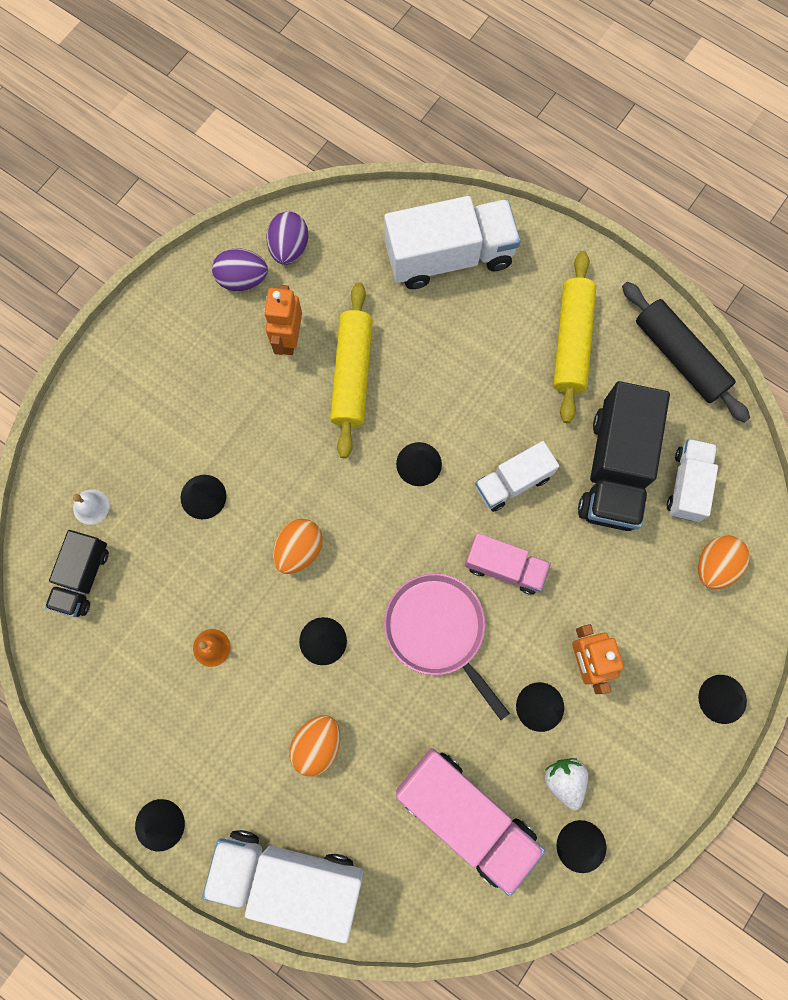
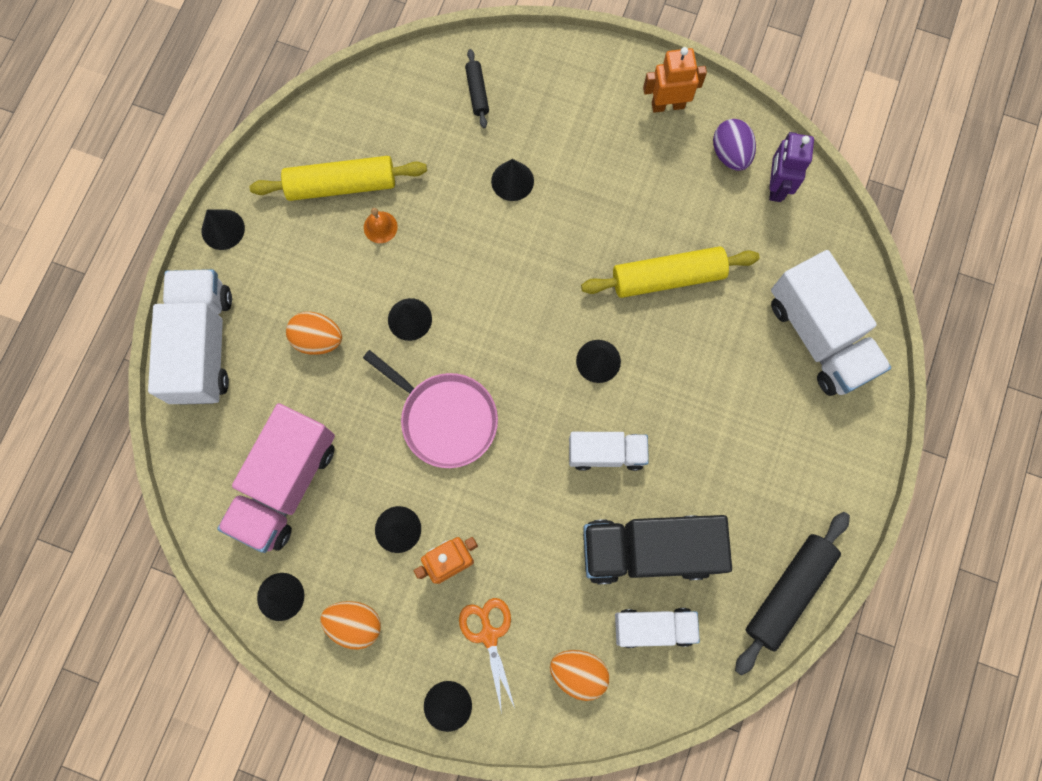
camera: 75 degrees right, 0 degrees up
black truck [45,530,109,617] -> none
white bell [73,489,109,525] -> black rolling pin [465,49,489,128]
orange robot [264,285,302,355] -> orange robot moved to [643,47,707,113]
purple egg [267,211,308,265] -> purple robot [769,132,814,202]
orange egg [273,519,323,574] -> orange egg moved to [320,601,381,649]
pink pan [384,573,510,720] -> pink pan turned 90 degrees clockwise [363,350,498,468]
pink truck [465,533,551,595] -> none
white truck [475,441,559,512] -> white truck turned 135 degrees clockwise [569,432,649,471]
white strawberry [545,758,588,810] -> none
yellow rolling pin [553,251,596,423] -> yellow rolling pin moved to [249,156,427,201]
none -> orange scissors [459,598,515,714]

